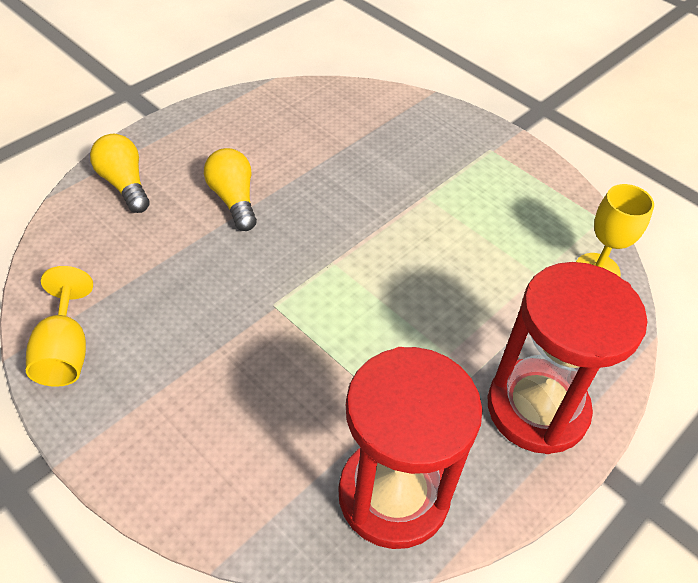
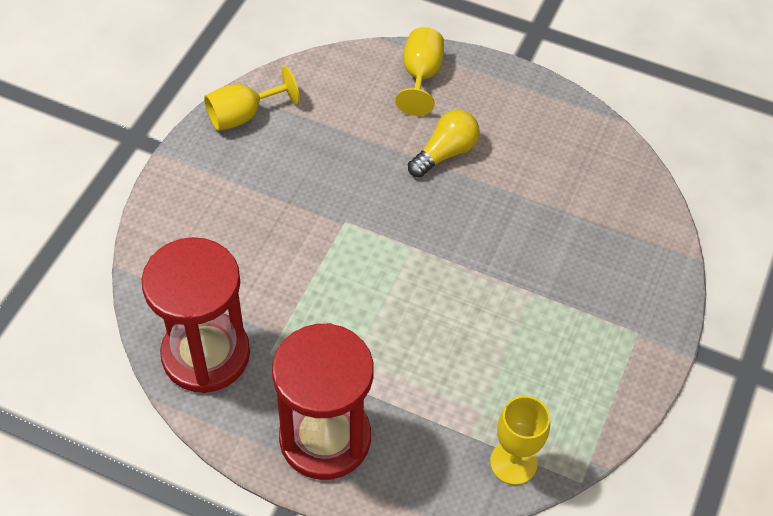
camera: 70 degrees right, 5 degrees up
yellow light bulb [90,134,150,213] -> yellow goblet [395,27,444,116]

